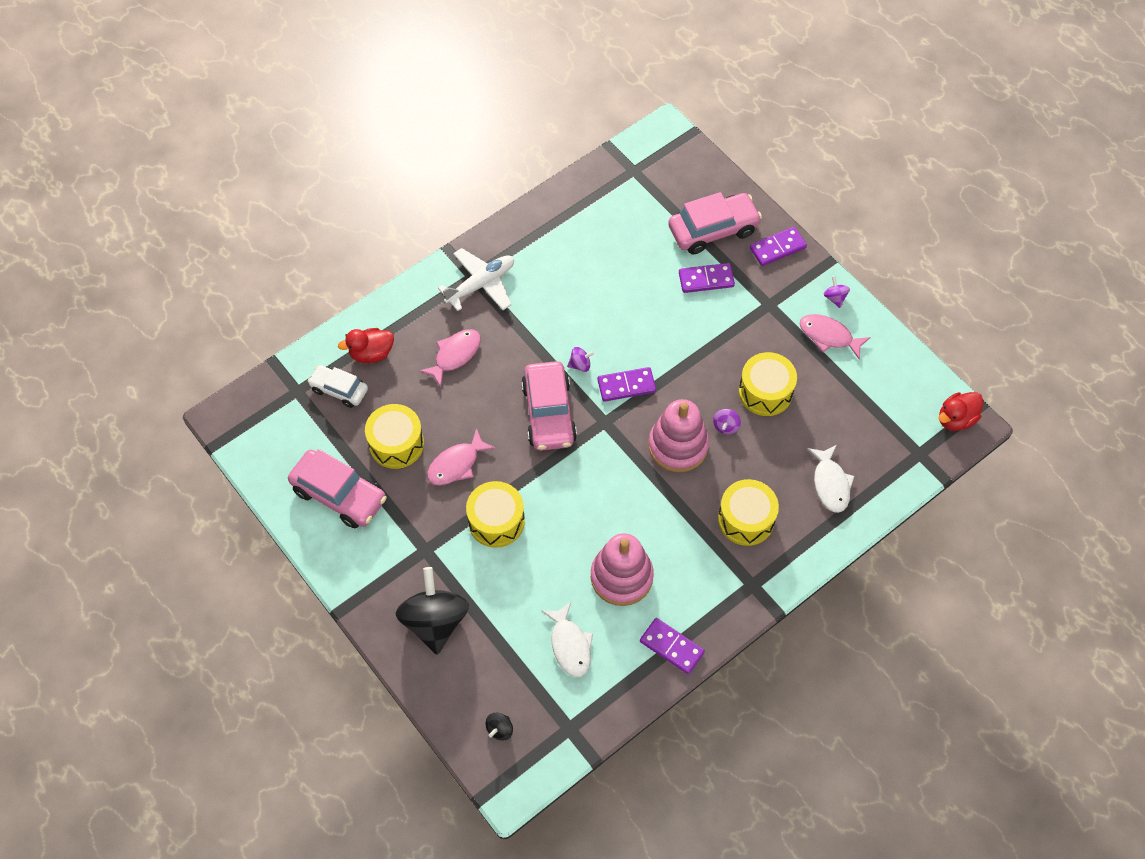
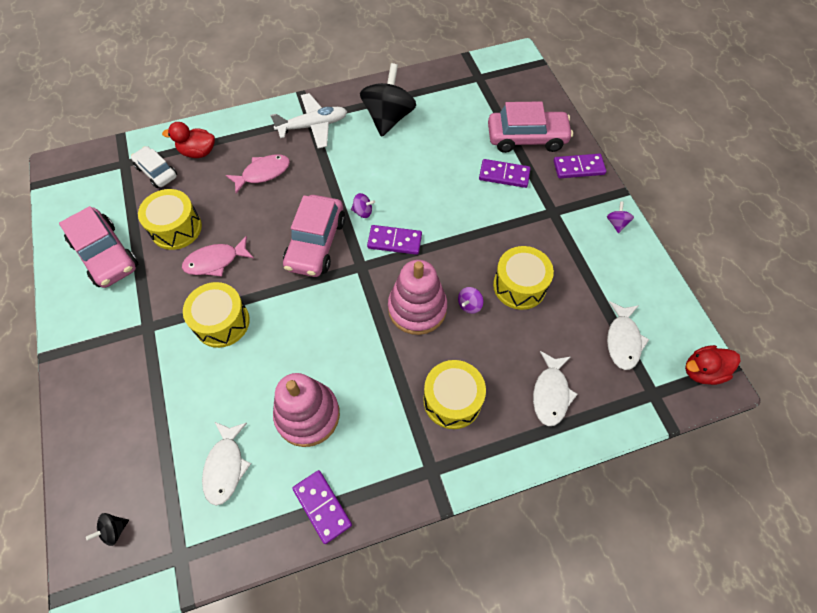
camera: 20 degrees right, 0 degrees up
black spinning top [395,567,469,654] -> black spinning top moved to [360,63,416,137]
pink fish [800,314,871,360] -> none
none -> white fish [607,301,649,370]

